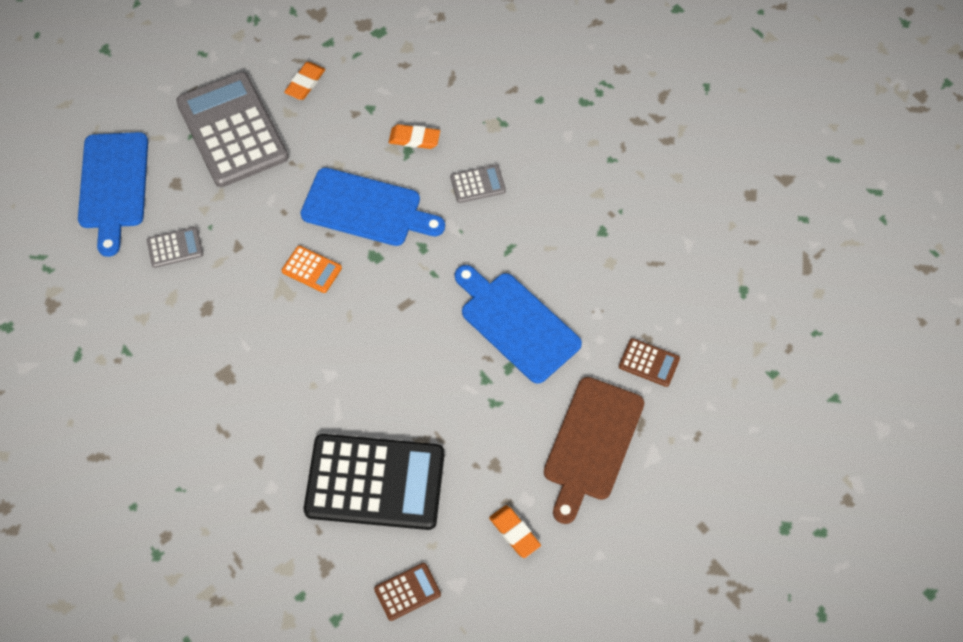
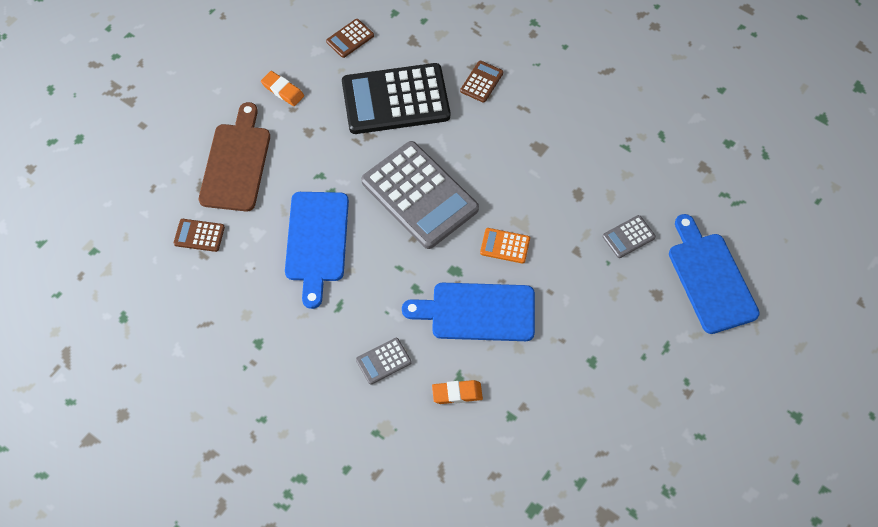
camera: 165 degrees right, 0 degrees up
grey calculator [176,72,288,187] -> grey calculator moved to [361,141,479,249]
orange eraser [284,62,326,100] -> none
blue cutting board [455,265,582,384] -> blue cutting board turned 60 degrees clockwise [285,192,349,309]
none -> brown calculator [460,61,503,103]

